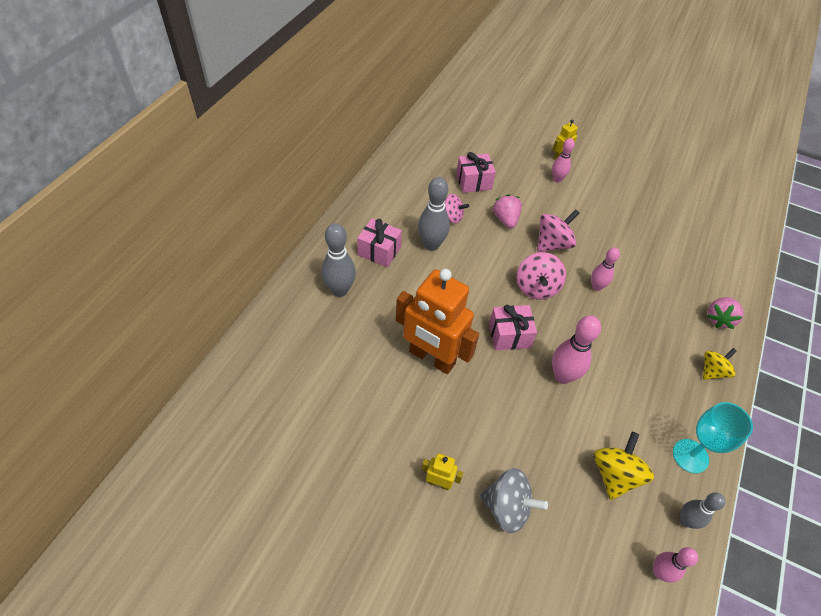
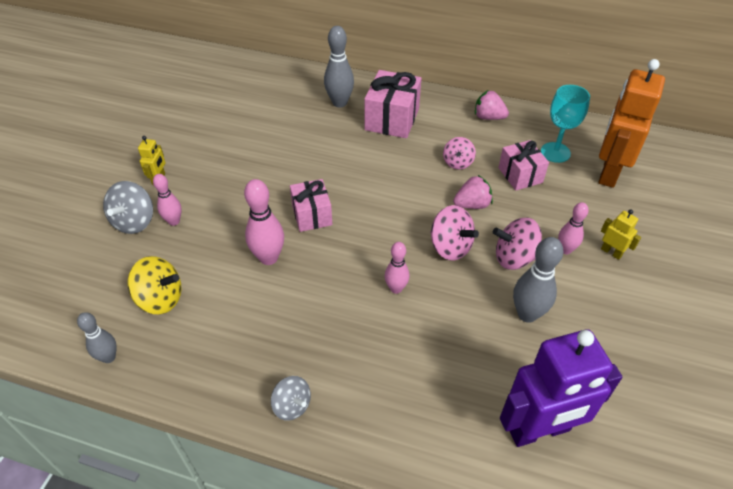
camera: 85 degrees right, 5 degrees down
pink gift [357,218,402,267] -> pink gift [364,70,422,138], size x1.52
orange robot [396,269,479,374] -> orange robot moved to [598,59,665,188]
grey bowling pin [418,177,450,251] -> grey bowling pin moved to [513,237,564,323]
pink spinning top [516,252,566,300] -> pink spinning top moved to [493,218,542,270]
pink bowling pin [653,547,698,583] -> pink bowling pin moved to [153,174,182,226]
turquoise goblet [673,402,753,473] -> turquoise goblet moved to [541,85,590,163]
yellow spinning top [703,348,737,380] -> grey spinning top [271,376,311,421]
pink strawberry [707,297,744,329] -> pink strawberry moved to [475,90,509,120]
none -> purple robot [500,329,622,447]

